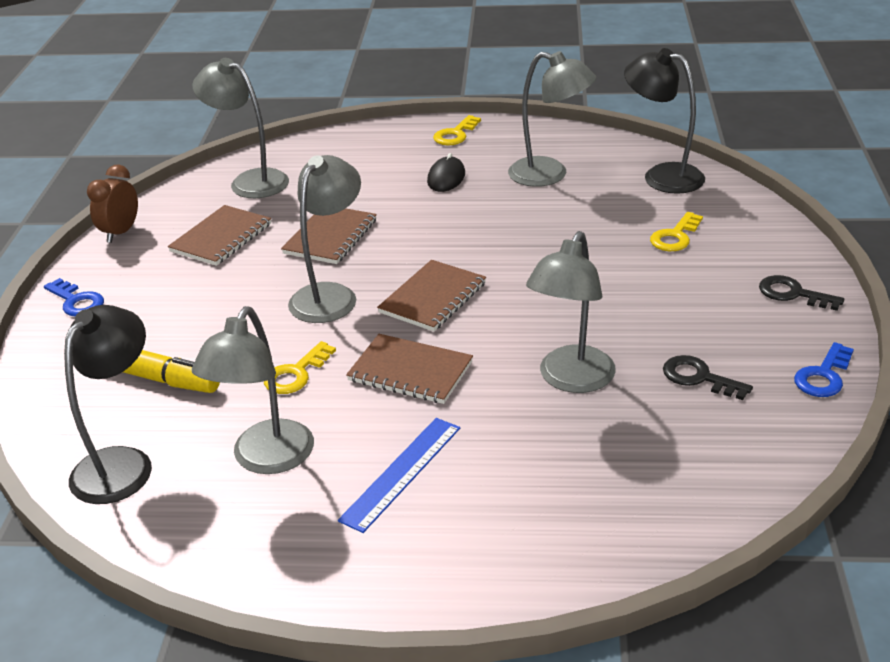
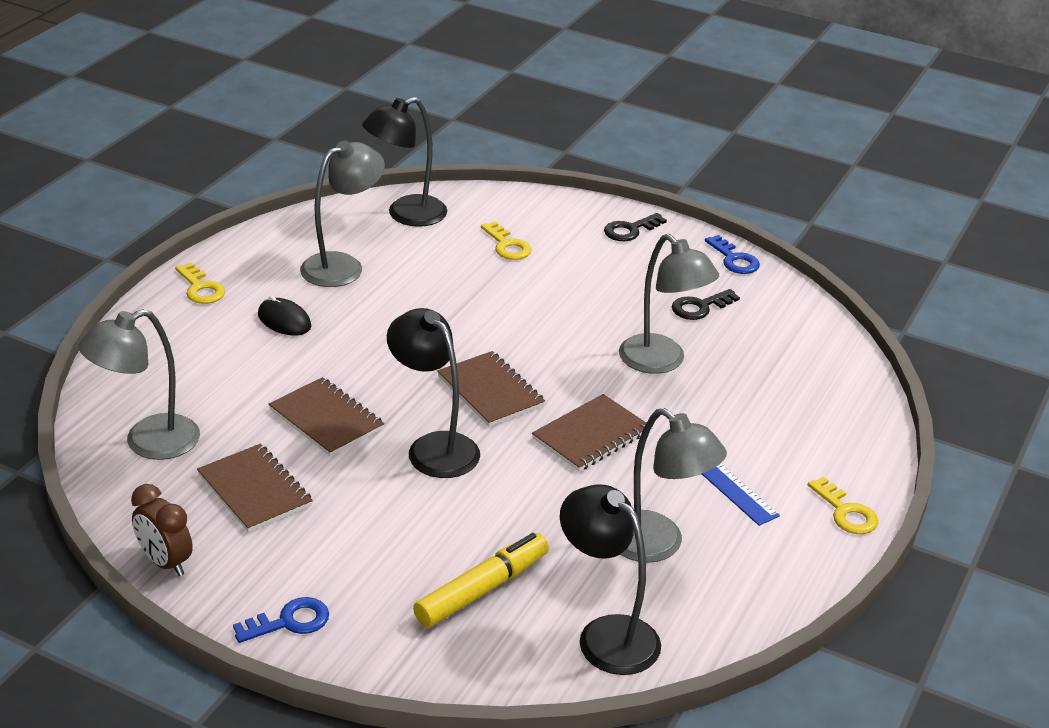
camera: 70 degrees left, 0 degrees up
yellow key [264,341,336,394] -> yellow key moved to [808,477,878,534]
grey lamp [288,155,361,323] -> black lamp [387,308,480,478]

